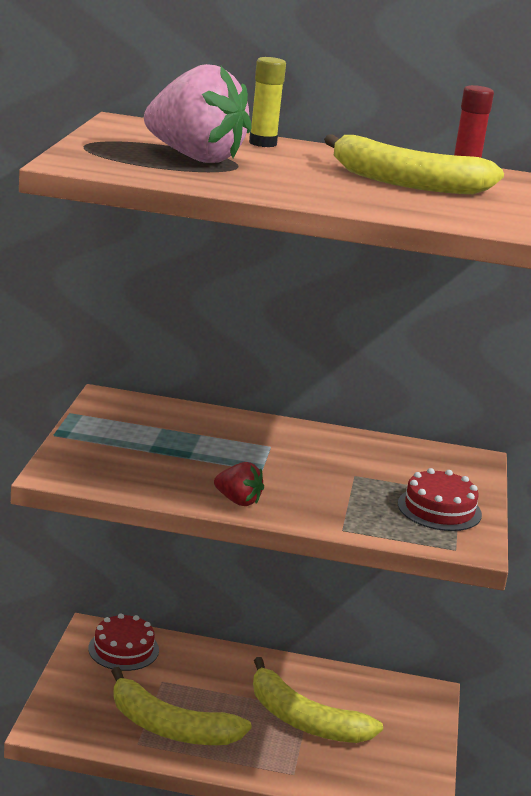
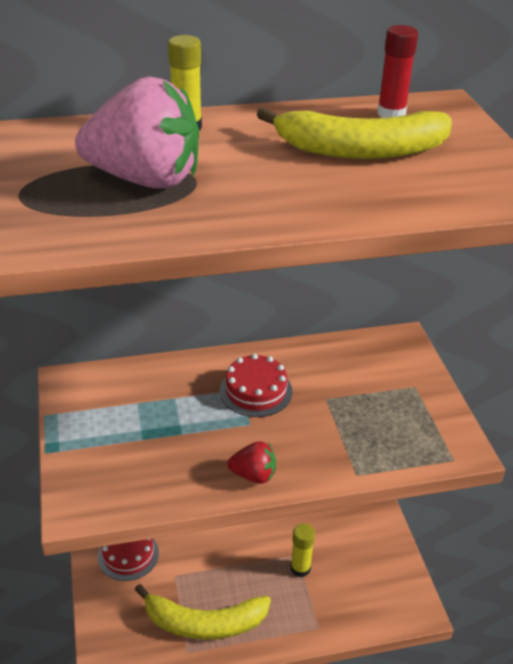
camera: 20 degrees left, 15 degrees up
yellow banana [253,657,383,743] -> yellow glue stick [291,523,315,577]
red cake [398,468,482,531] -> red cake moved to [220,354,292,417]

